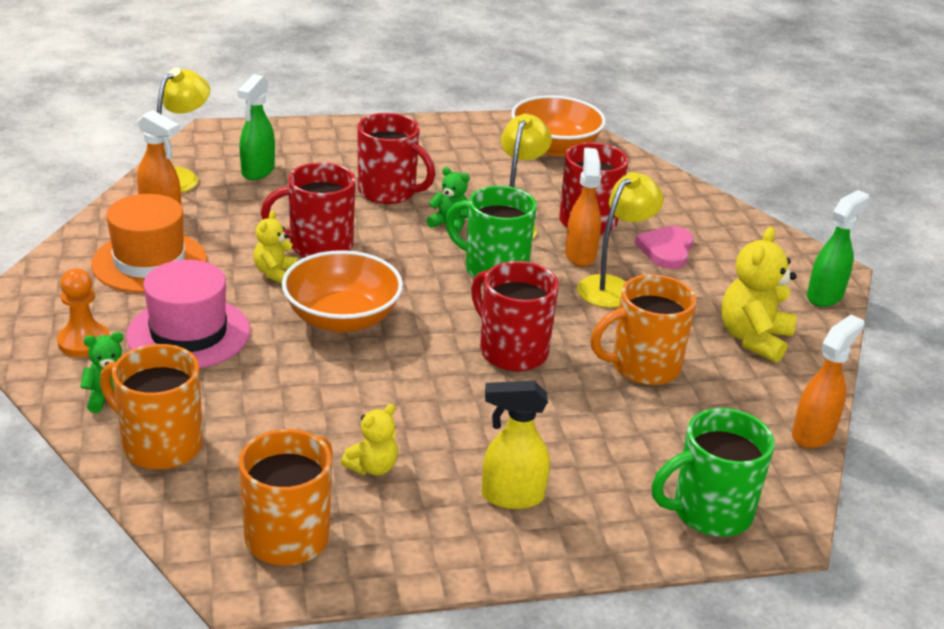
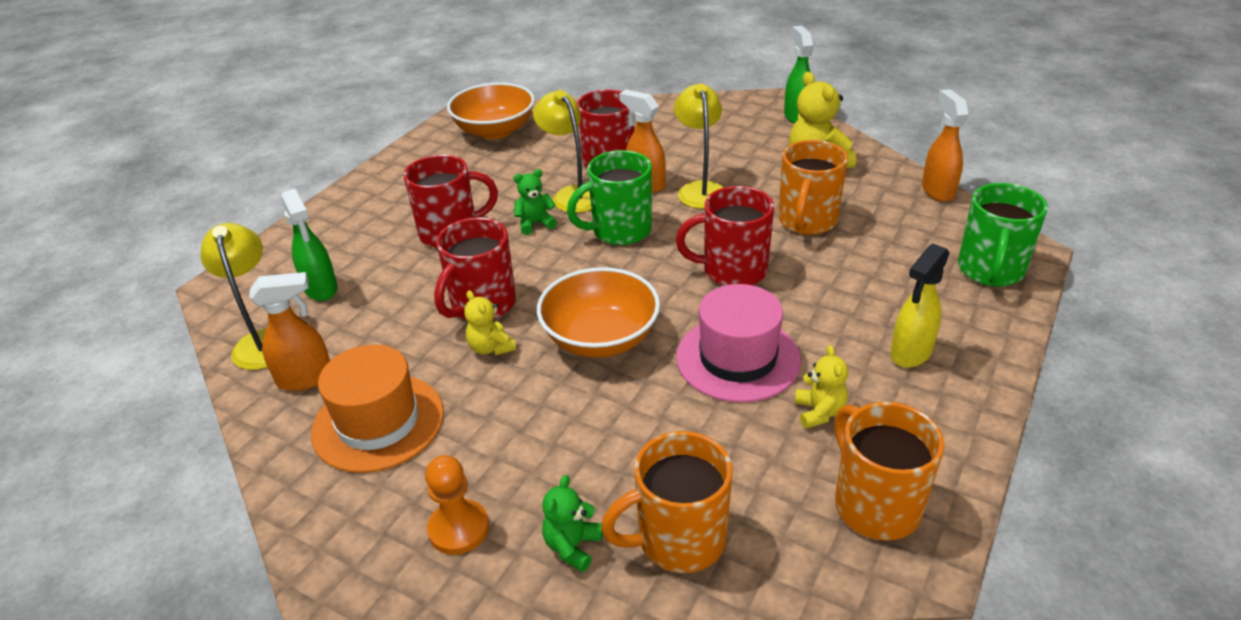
camera: 45 degrees left, 5 degrees up
pink hat [126,260,250,368] -> pink hat moved to [676,284,801,403]
pink heart [635,226,694,269] -> none

